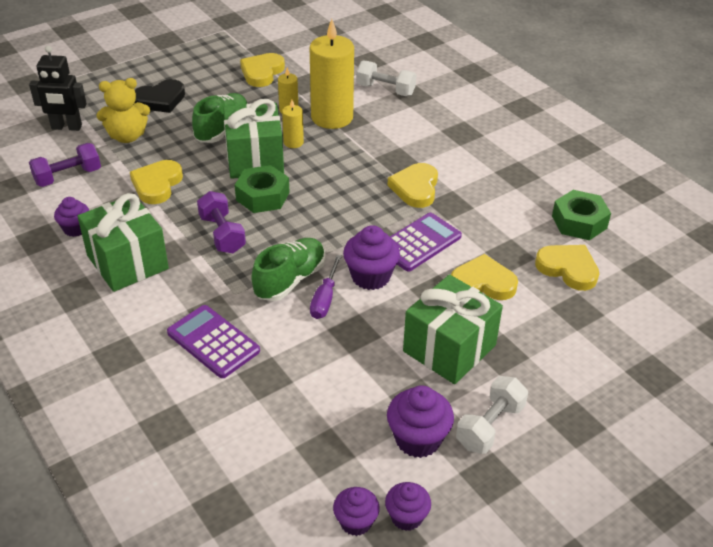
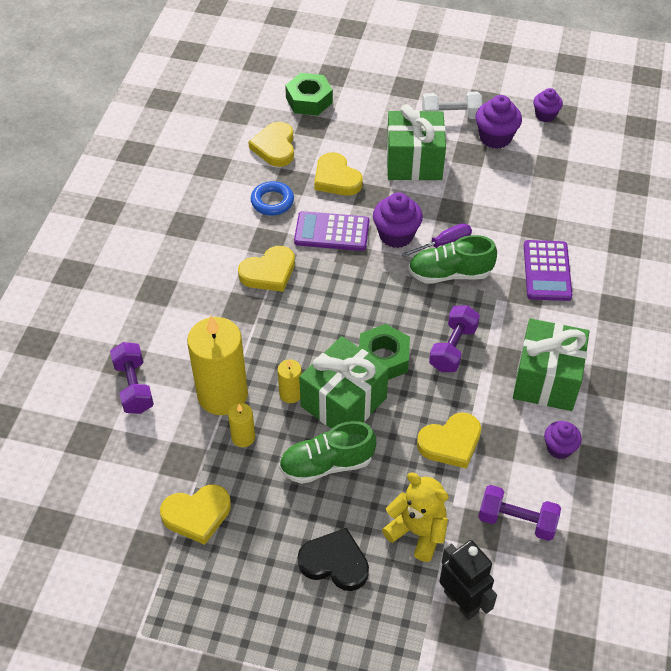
camera: 130 degrees left, 10 degrees up
purple cupcake [333,487,380,536] -> none
white dumbbell [356,61,417,96] -> purple dumbbell [110,342,154,414]
green nut [552,190,611,240] -> green nut moved to [285,73,333,116]
none -> blue ring [251,181,294,216]

